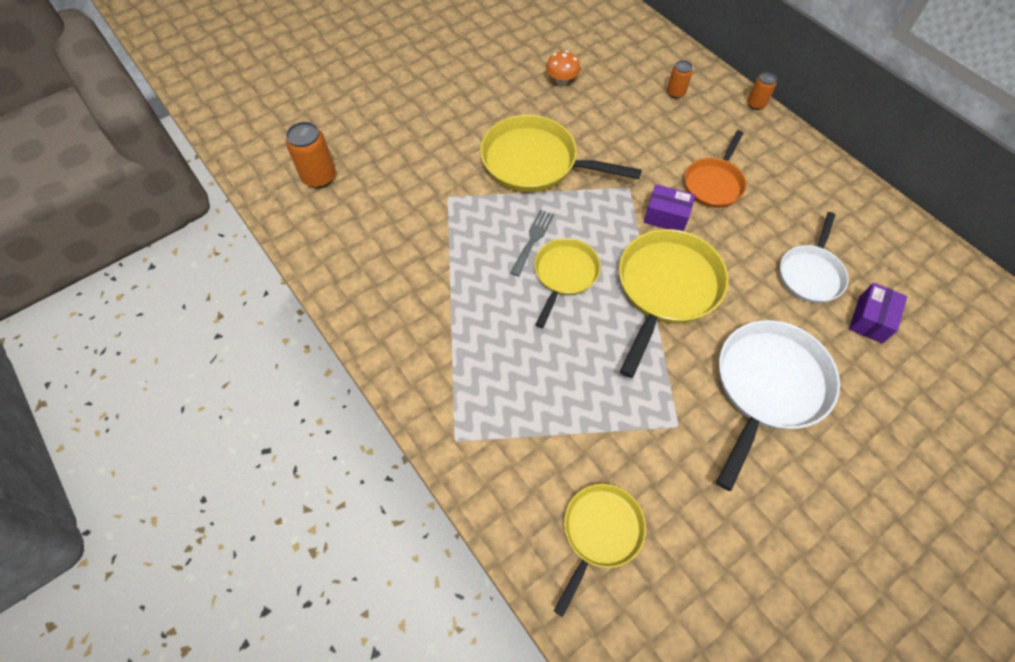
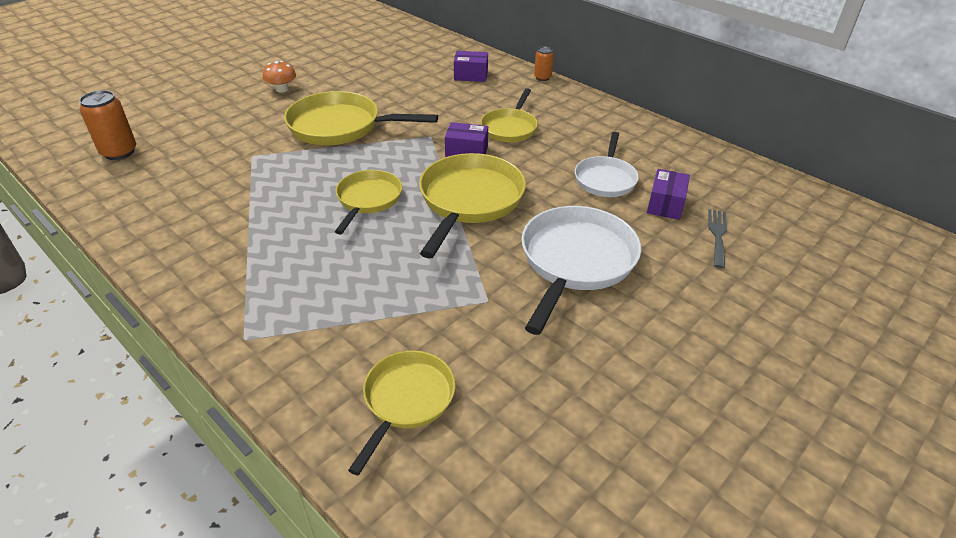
camera: 10 degrees left, 20 degrees down
grey fork [510,210,554,276] -> grey fork moved to [708,209,727,268]
orange mushroom [546,50,580,85] -> orange mushroom moved to [263,61,296,93]
orange can [667,60,693,99] -> purple box [454,51,488,82]
orange pan [685,130,746,208] -> yellow pan [481,88,538,142]

